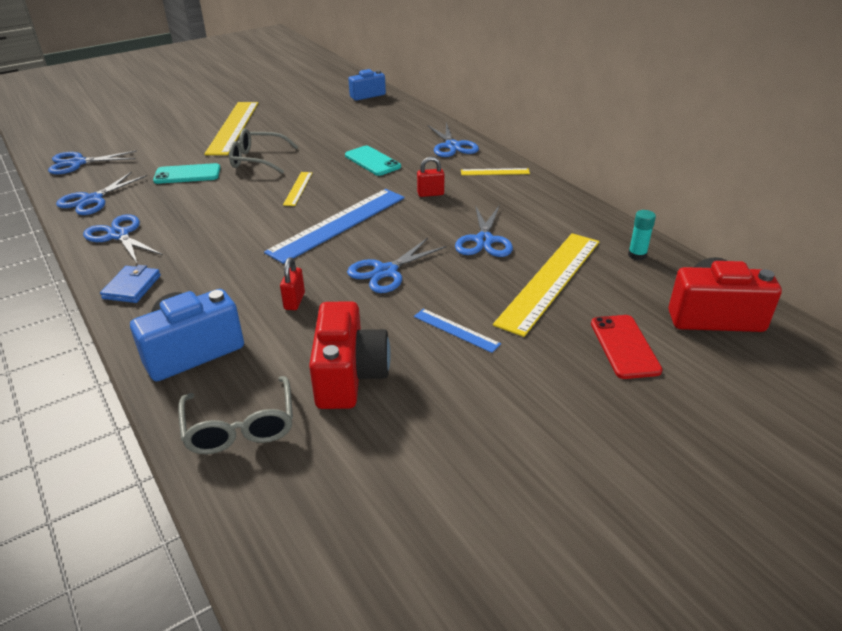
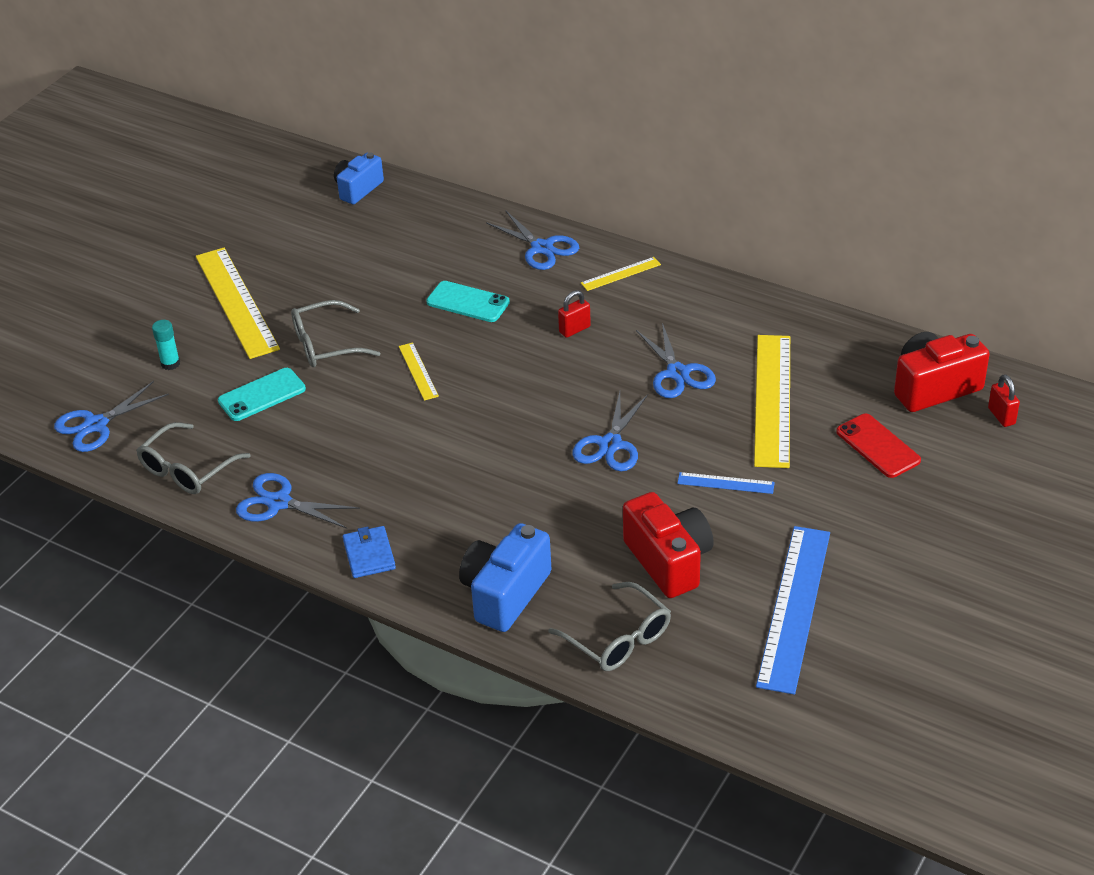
camera: 25 degrees left, 5 degrees up
blue scissors [56,172,147,215] -> grey glasses [136,422,250,494]
blue ruler [264,189,405,264] -> blue ruler moved to [756,526,830,695]
red padlock [280,257,305,310] -> red padlock moved to [988,374,1020,427]
turquoise glue stick [628,210,656,260] -> turquoise glue stick moved to [152,320,180,370]

